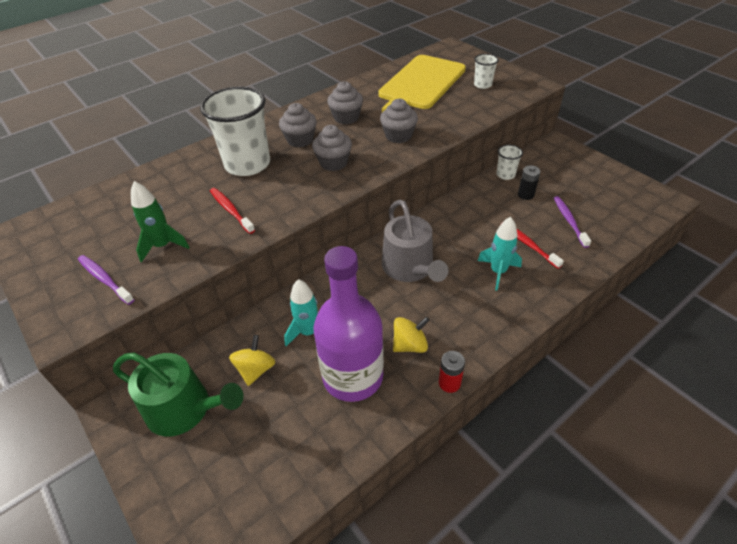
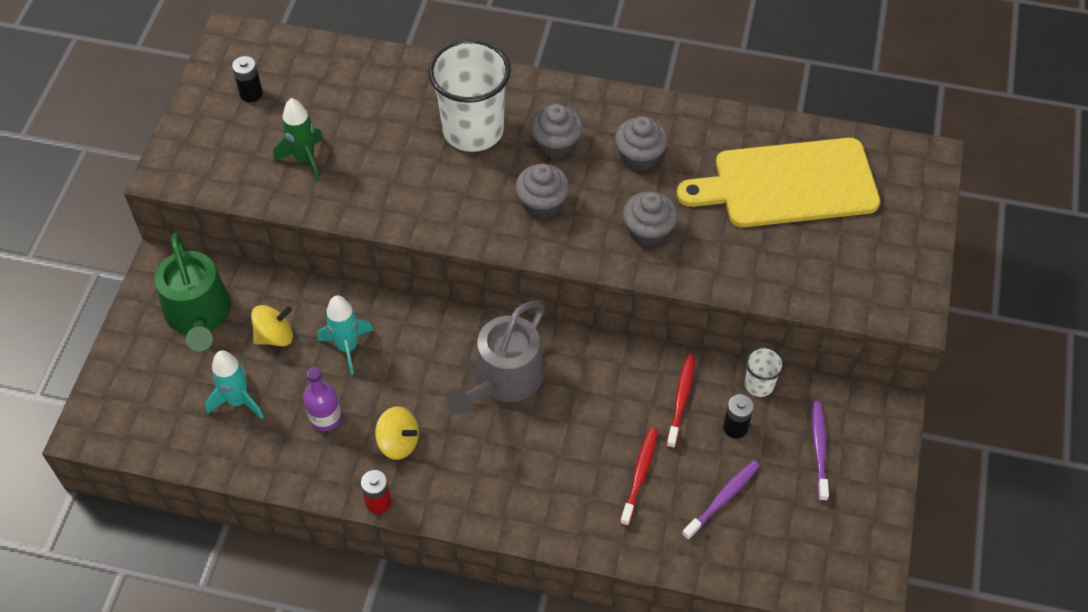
camera: 50 degrees right, 10 degrees up
purple toothbrush [78,255,134,305] -> purple toothbrush moved to [812,401,829,501]
red toothbrush [210,188,255,234] -> red toothbrush moved to [666,355,695,448]
purple bottle [314,246,384,402] -> purple bottle [304,367,342,431], size x0.46
white cup [474,54,499,89] -> none
turquoise rocket [478,217,522,291] -> turquoise rocket moved to [205,350,263,419]
none -> black battery [232,56,263,102]

